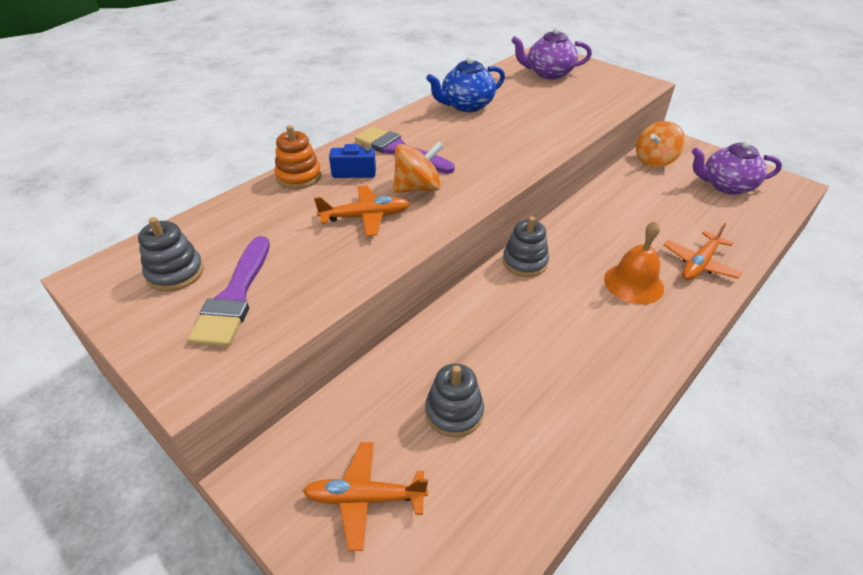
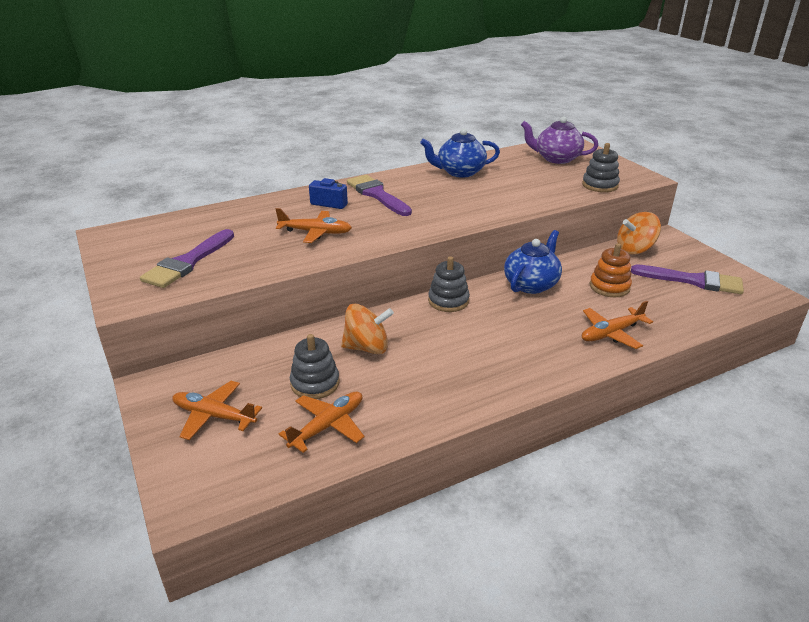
camera: 20 degrees right, 10 degrees down
grey stacking toy [138,217,204,292] -> grey stacking toy moved to [582,143,620,192]
orange stacking toy [274,125,322,189] -> orange stacking toy moved to [590,243,632,297]
orange spinning top [393,142,444,193] -> orange spinning top moved to [341,304,394,354]
orange bell [604,221,664,304] -> none
purple teapot [692,140,782,195] -> purple brush [631,264,744,294]
none -> orange plane [279,392,364,453]
none -> blue teapot [504,230,562,294]

